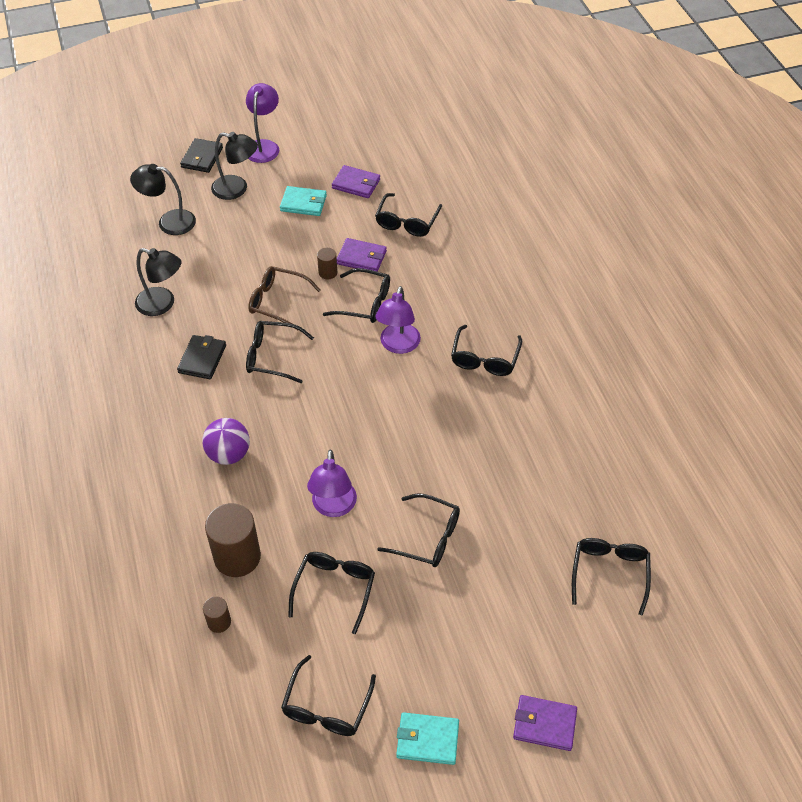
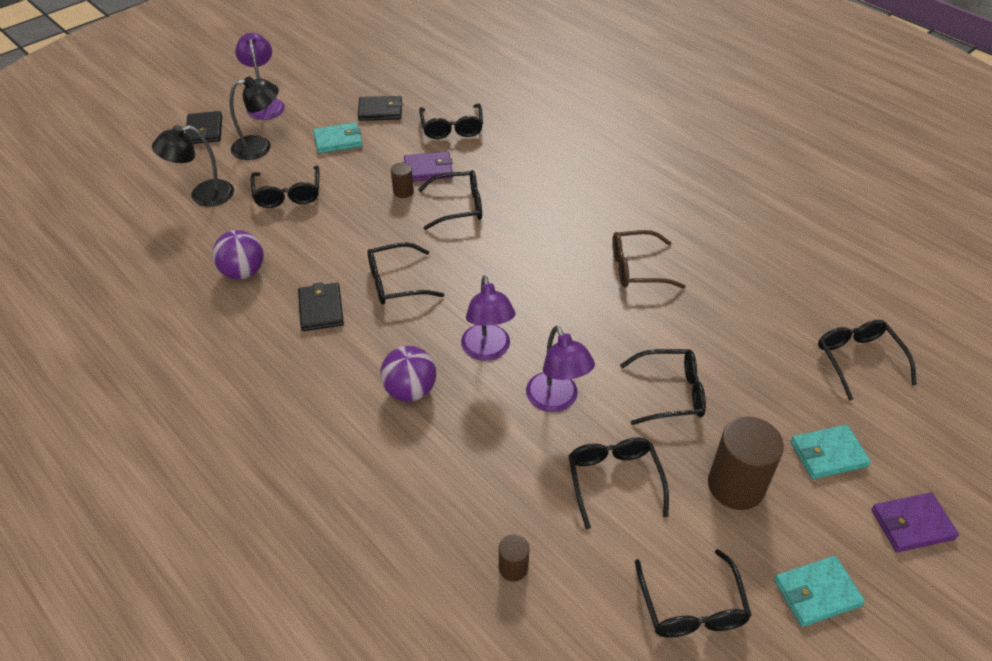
camera: 25 degrees left, 5 degrees down
black lamp [135,248,181,316] -> purple ball [212,230,264,279]
brown cylinder [205,503,261,577] -> brown cylinder moved to [708,417,784,510]
brown glasses [248,266,321,330] -> brown glasses moved to [612,230,686,289]
purple wallet [332,165,380,198] -> black wallet [358,96,402,121]
purple lamp [375,286,421,354] -> purple lamp moved to [461,275,515,361]
black glasses [451,325,522,376] -> black glasses moved to [250,166,319,208]
none -> turquoise wallet [791,425,871,479]

